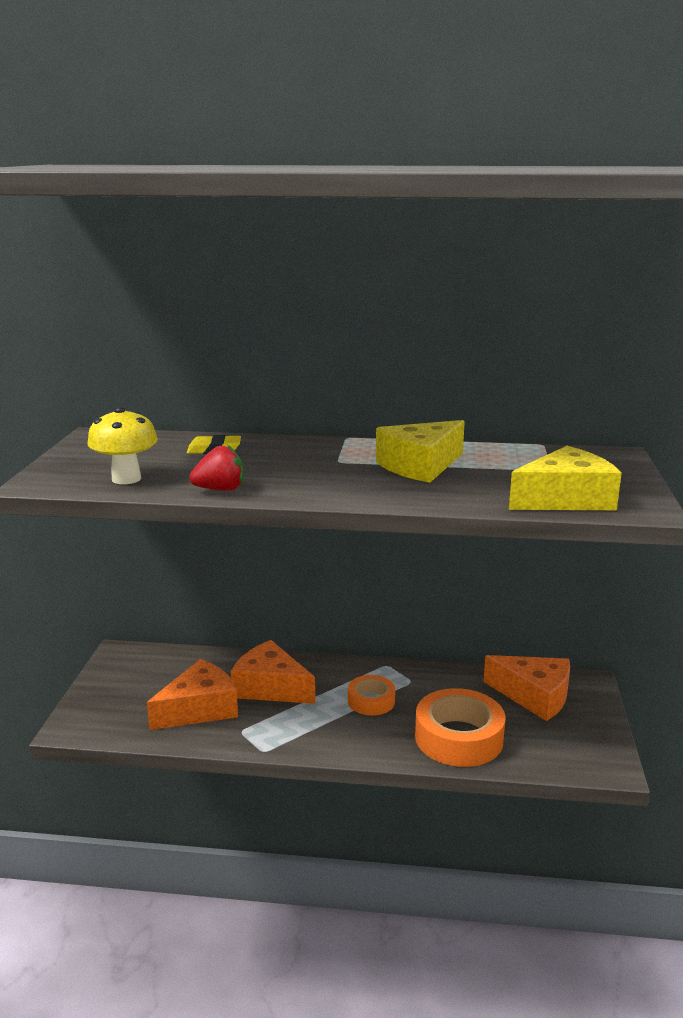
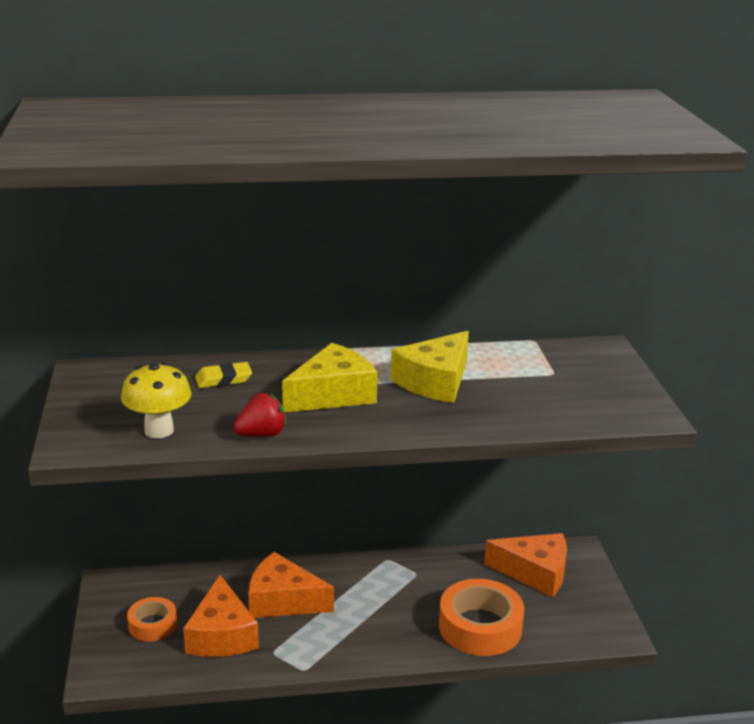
camera: 15 degrees left, 5 degrees up
orange cheese [147,659,238,730] -> orange cheese turned 135 degrees clockwise [183,575,259,657]
orange tape [348,675,395,716] -> orange tape moved to [127,597,177,642]
yellow cheese [509,446,622,510] -> yellow cheese moved to [282,343,378,412]

